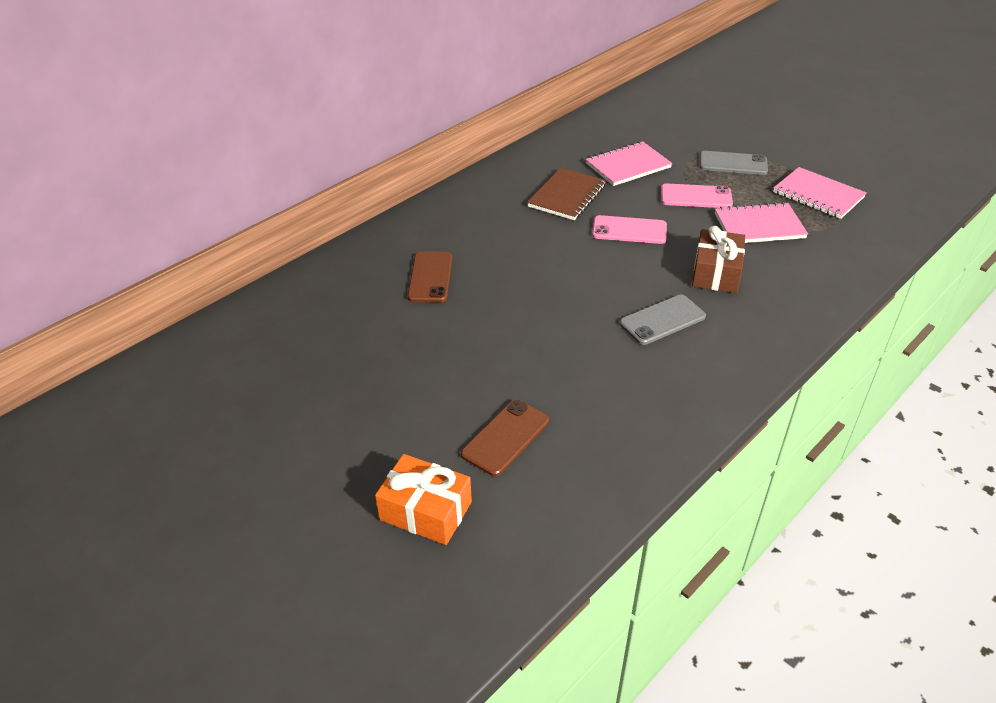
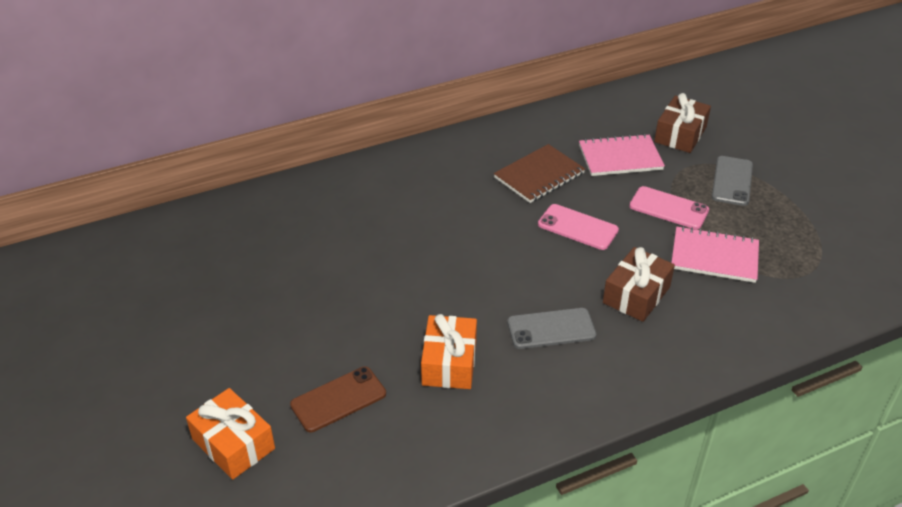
camera: 20 degrees right, 0 degrees up
brown phone [407,251,453,302] -> none
grey phone [700,151,768,175] -> grey phone turned 75 degrees clockwise [712,156,753,206]
pink notebook [773,167,867,219] -> none
none -> orange gift [421,314,477,389]
none -> brown gift [654,93,711,153]

